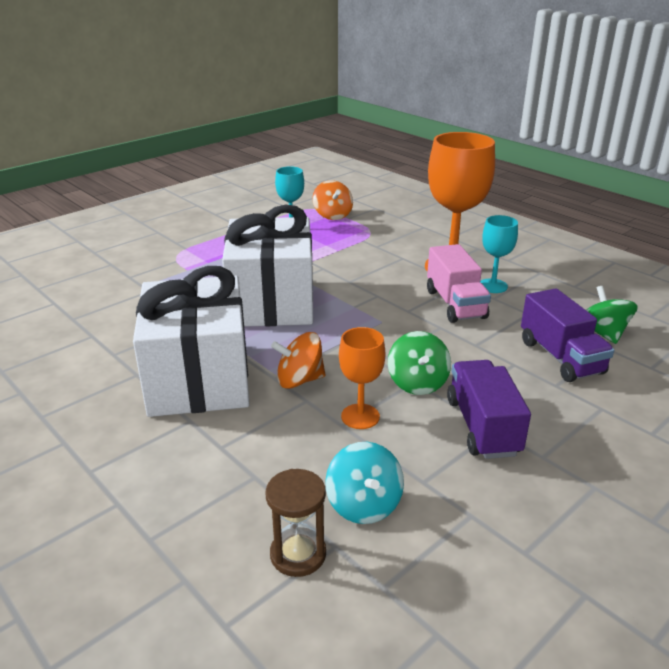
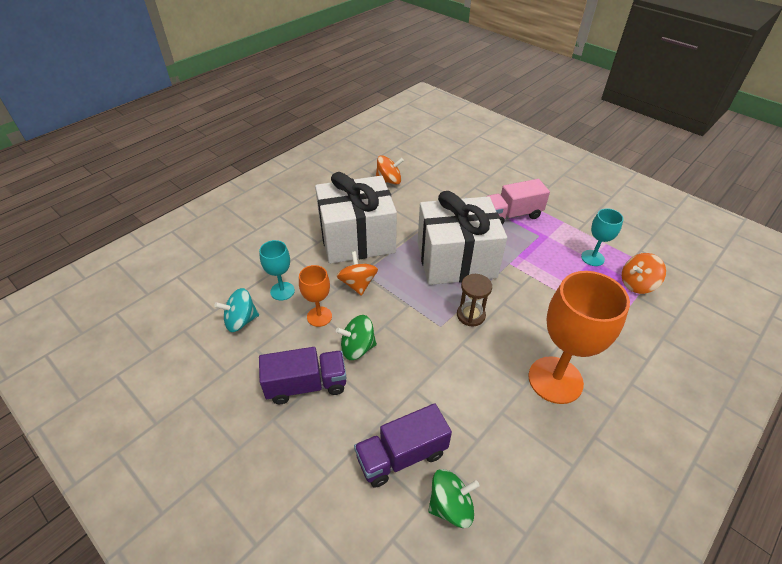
camera: 85 degrees right, 15 degrees up
brown hourglass [266,469,326,577] -> brown hourglass moved to [457,274,492,326]
pink truck [427,244,491,323] -> pink truck moved to [486,179,550,225]
turquoise goblet [480,215,518,293] -> turquoise goblet moved to [259,240,295,301]
none -> orange spinning top [376,155,404,184]

